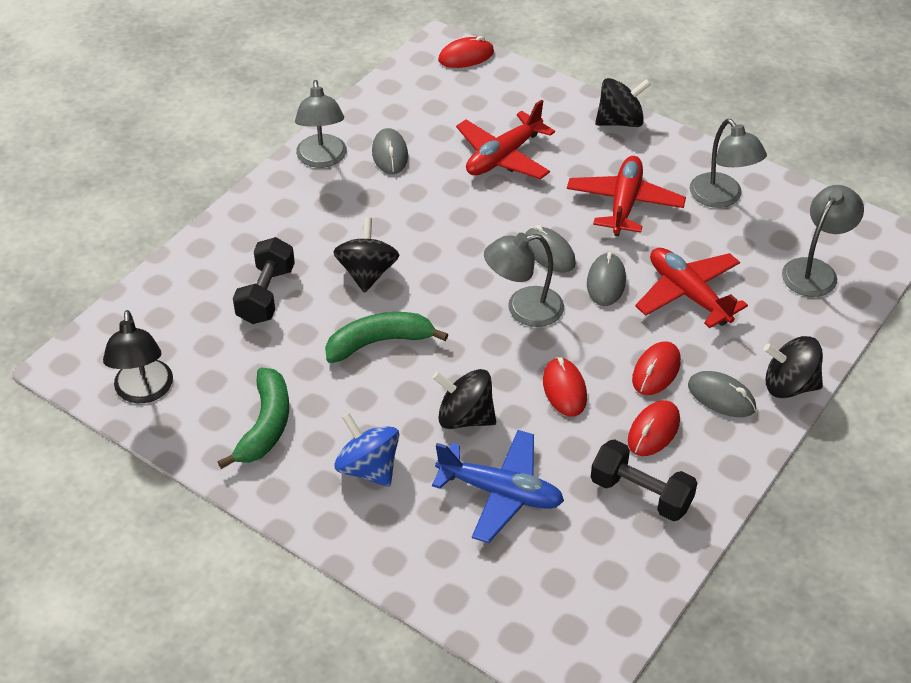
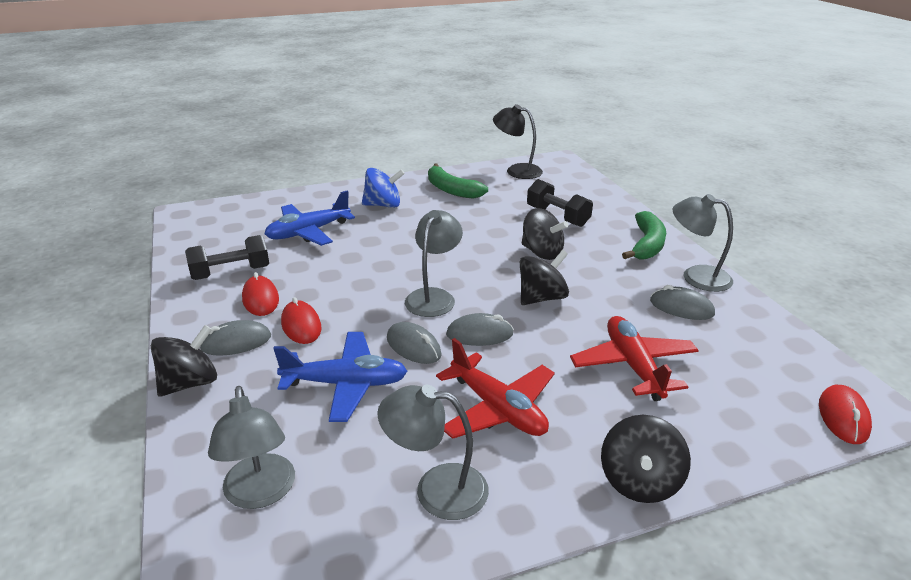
camera: 125 degrees right, 15 degrees down
green banana [325,312,448,363] -> green banana moved to [622,211,666,259]
black spinning top [432,369,496,429] -> black spinning top moved to [520,250,569,305]
red mouse [543,357,587,416] -> none
red plane [635,248,748,328] -> blue plane [273,332,407,422]

